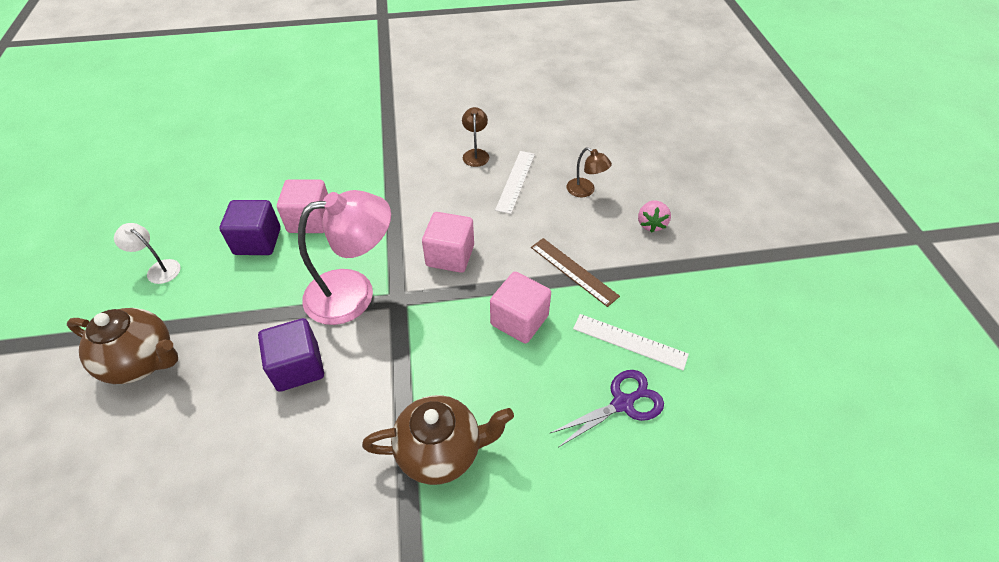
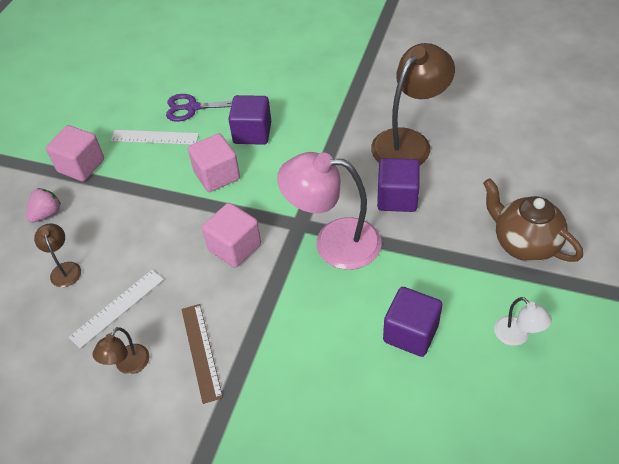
camera: 150 degrees left, 0 degrees up
pink cube [277,179,328,233] -> pink cube moved to [46,125,104,181]
brown teapot [362,395,514,485] -> none
brown ruler [531,238,620,307] -> brown ruler moved to [182,304,223,404]
white ruler [573,314,689,370] -> white ruler turned 45 degrees counterclockwise [111,130,199,145]
none -> purple cube [228,95,271,145]
none -> brown lamp [371,43,455,166]

